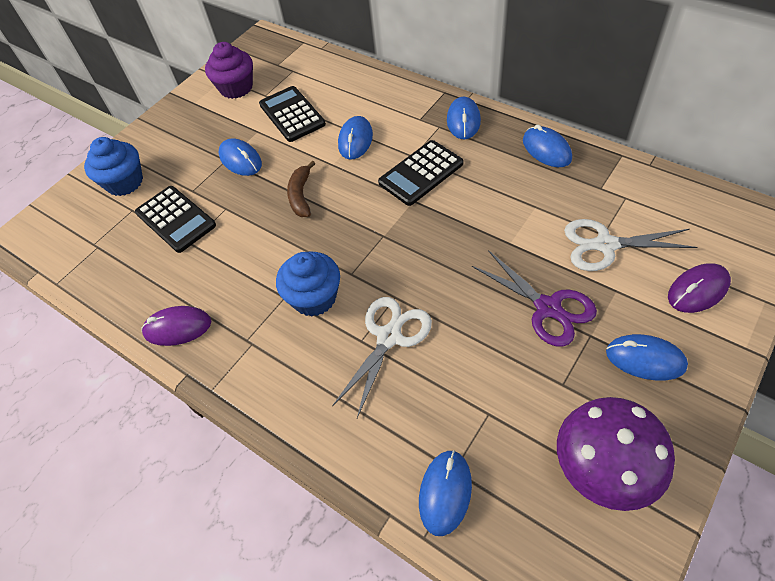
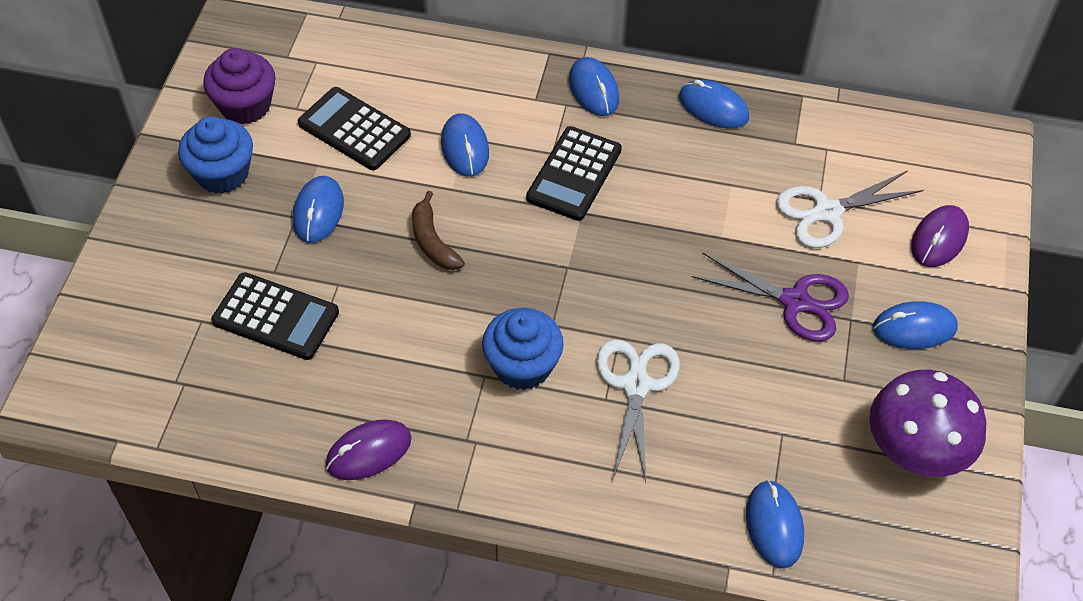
camera: 30 degrees left, 0 degrees up
blue cupcake [84,137,143,196] -> blue cupcake moved to [178,116,253,194]
blue mouse [219,138,262,176] -> blue mouse turned 75 degrees clockwise [293,176,344,243]

